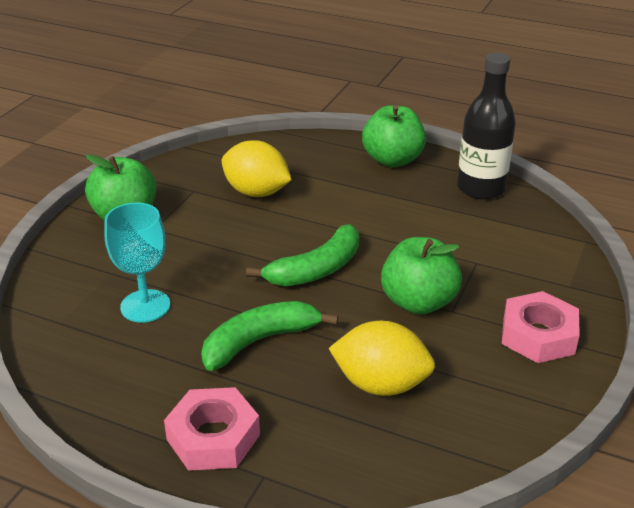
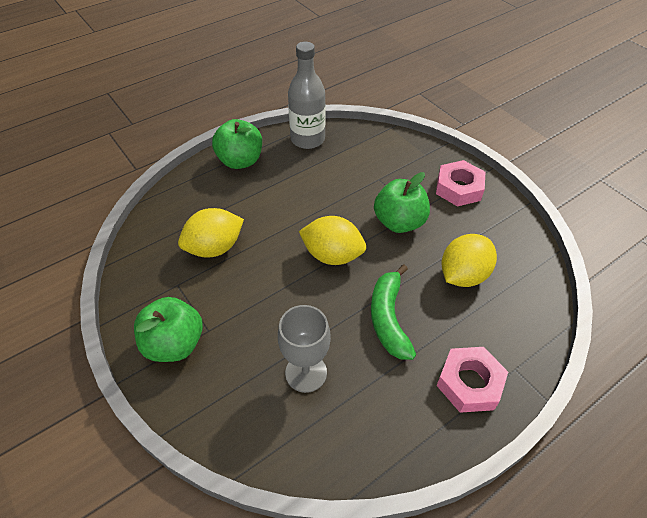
camera: 60 degrees left, 15 degrees up
turquoise goblet [105,202,170,323] -> grey goblet [278,305,331,393]
green banana [246,224,359,286] -> yellow lemon [299,216,366,265]
black bottle [457,53,516,200] -> grey bottle [288,42,326,149]

